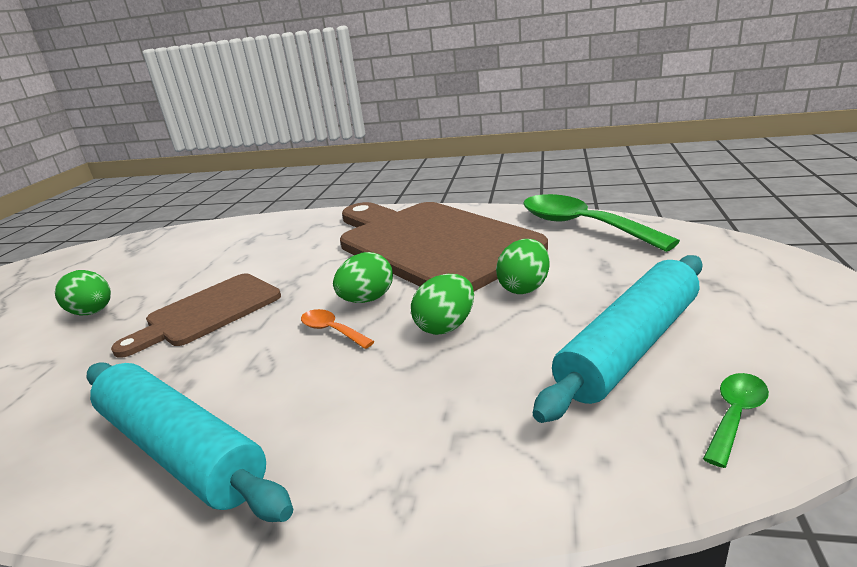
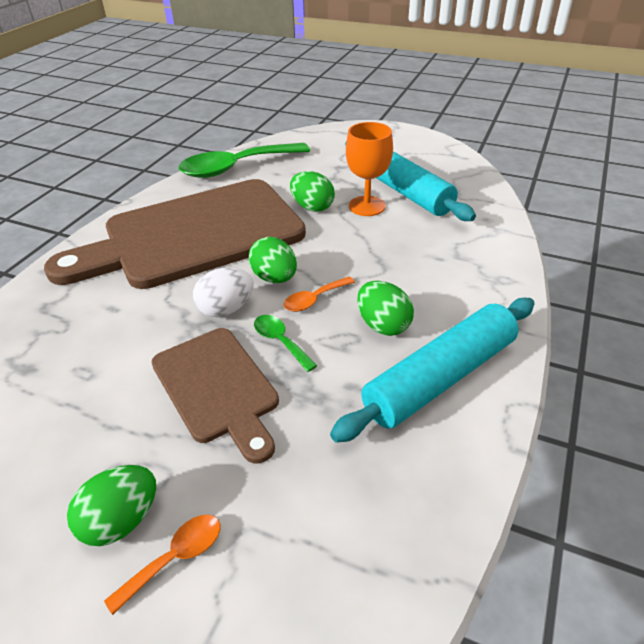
camera: 80 degrees left, 15 degrees up
green egg [411,274,474,335] -> green egg moved to [357,281,414,336]
green spoon [703,373,769,468] -> green spoon moved to [254,315,318,372]
none -> orange spoon [104,514,220,615]
none -> white egg [193,267,254,317]
none -> orange goblet [346,122,393,216]

